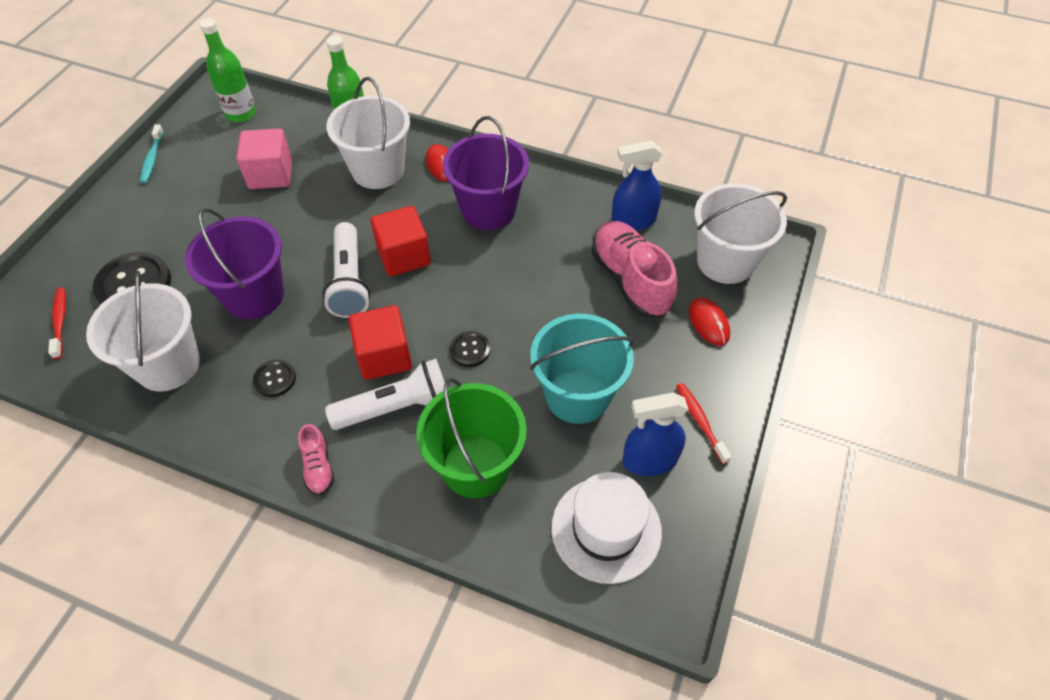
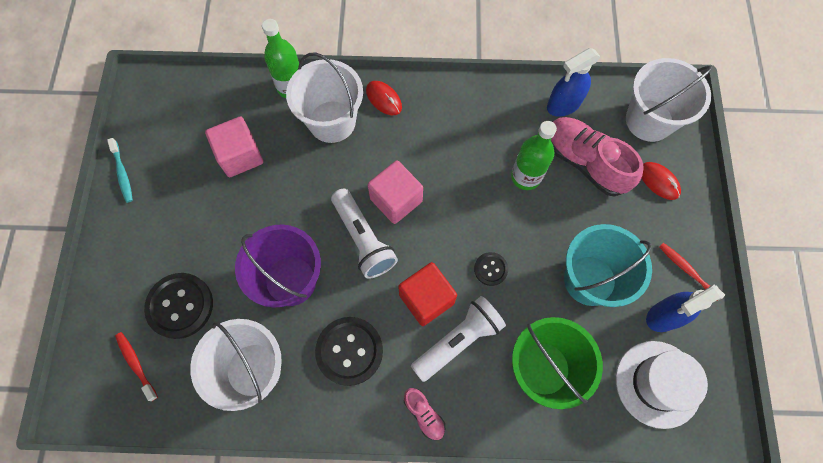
camera: 20 degrees left, 15 degrees up
green bottle [199,18,256,123] -> green bottle moved to [511,121,557,190]
black button [253,359,296,397] -> black button [315,317,383,386], size x1.90
red cube [370,206,431,277] -> pink cube [368,160,423,224]
purple bucket [443,116,529,230] -> none

